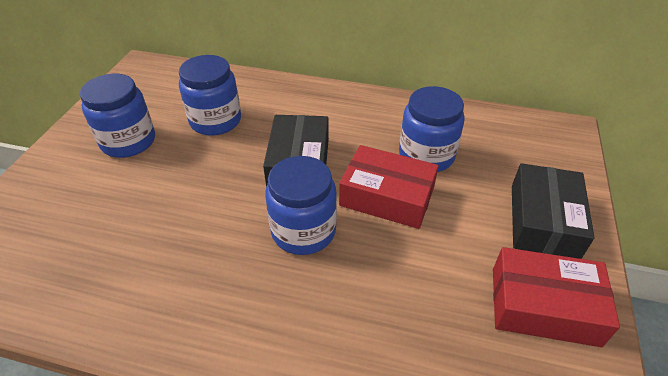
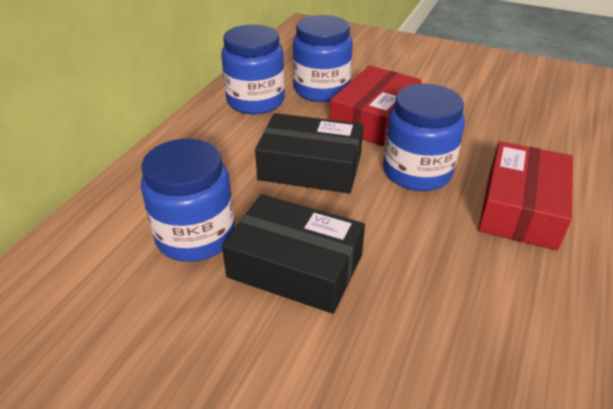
camera: 80 degrees left, 5 degrees down
blue jar [80,74,155,158] -> blue jar moved to [221,24,285,114]
red box [493,247,620,347] -> red box moved to [478,141,573,251]
black box [512,163,594,259] -> black box moved to [222,194,365,314]

